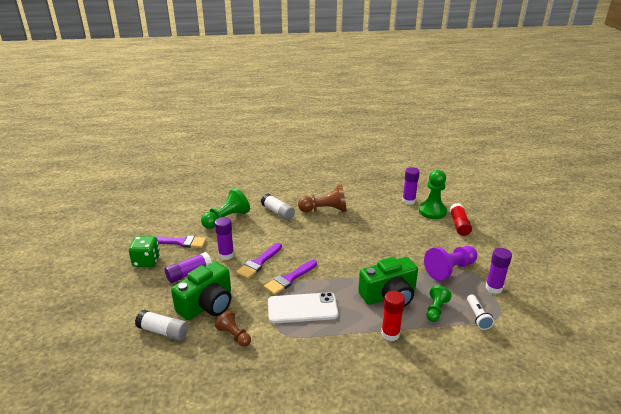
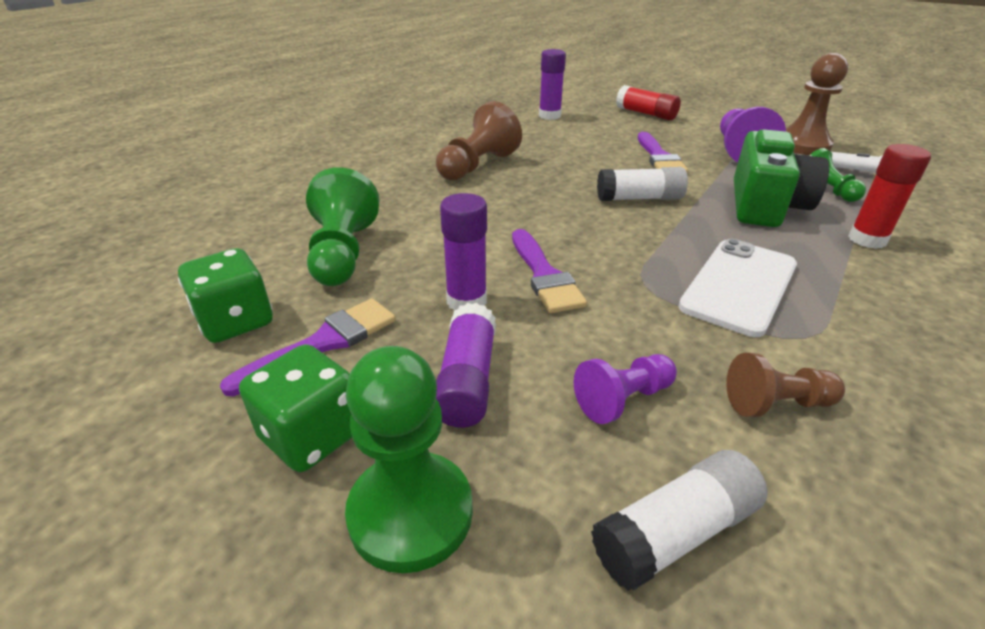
camera: 50 degrees left, 5 degrees up
green camera [171,261,231,320] -> purple pawn [574,354,677,424]
white glue stick [261,194,295,220] -> white glue stick moved to [597,167,688,201]
purple brush [264,260,317,295] -> purple brush moved to [638,132,688,173]
green pawn [419,170,447,219] -> green pawn moved to [345,346,473,573]
purple glue stick [485,248,512,294] -> brown pawn [786,53,848,155]
none -> green dice [178,248,273,343]

